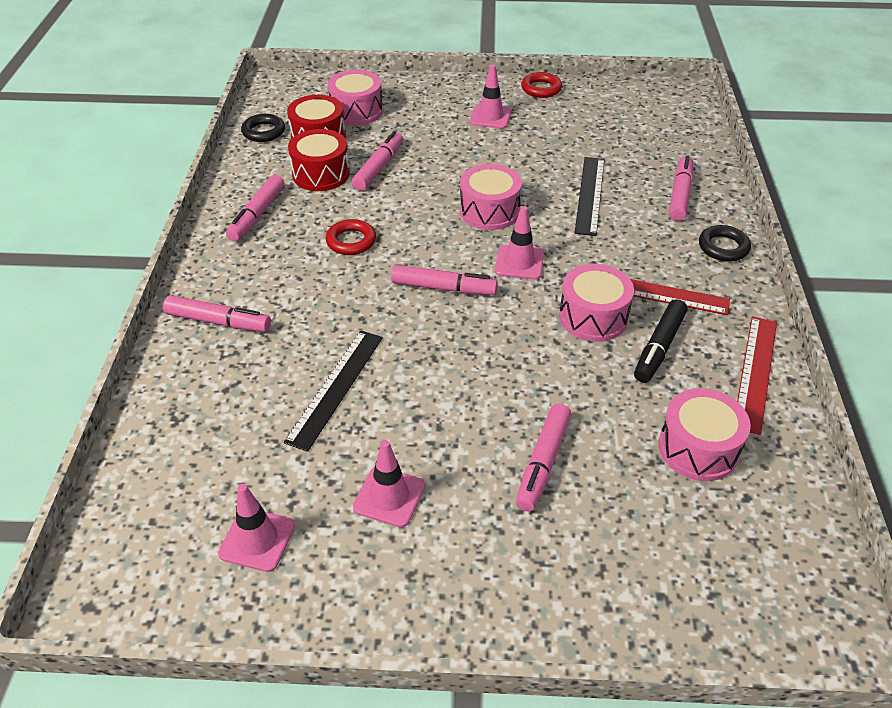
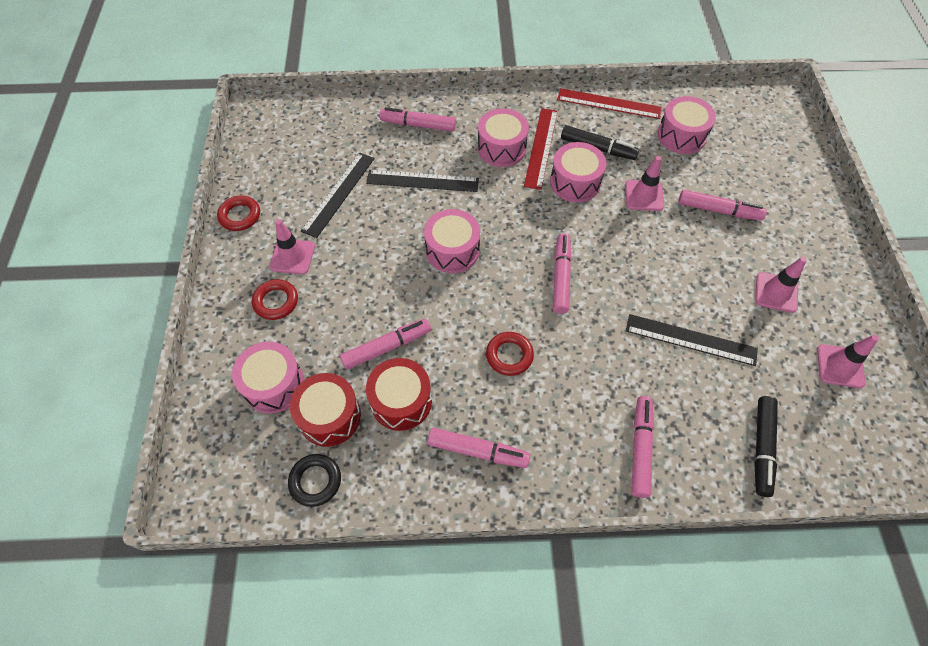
camera: 95 degrees left, 15 degrees up
pink marker [352,131,403,191] -> pink marker turned 135 degrees clockwise [340,319,431,370]
pink traffic cone [495,206,544,280] -> pink traffic cone moved to [625,156,664,211]
black ring [699,225,751,262] -> none
none -> red ring [252,279,298,320]
none -> black ruler [301,152,375,238]
none -> pink drum [477,108,529,167]
none -> black marker [754,396,778,497]

